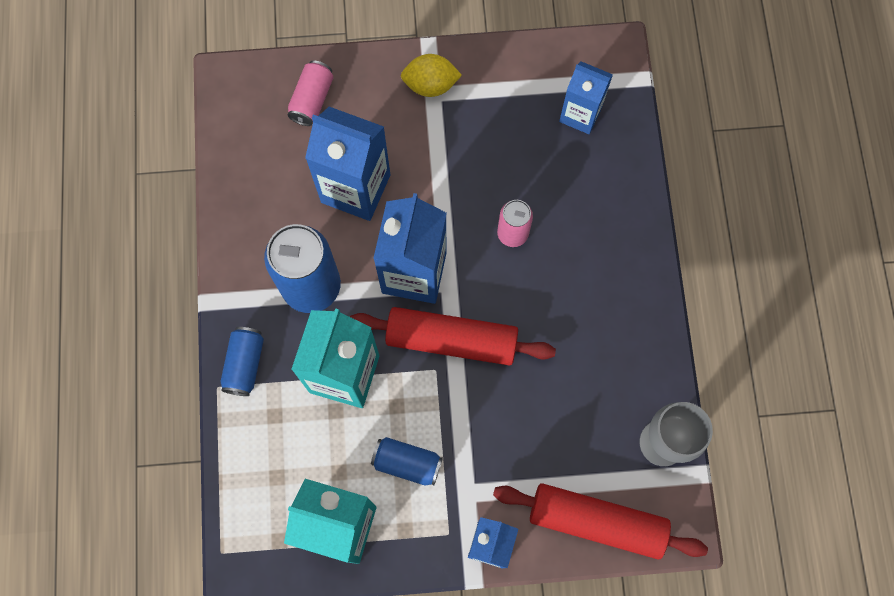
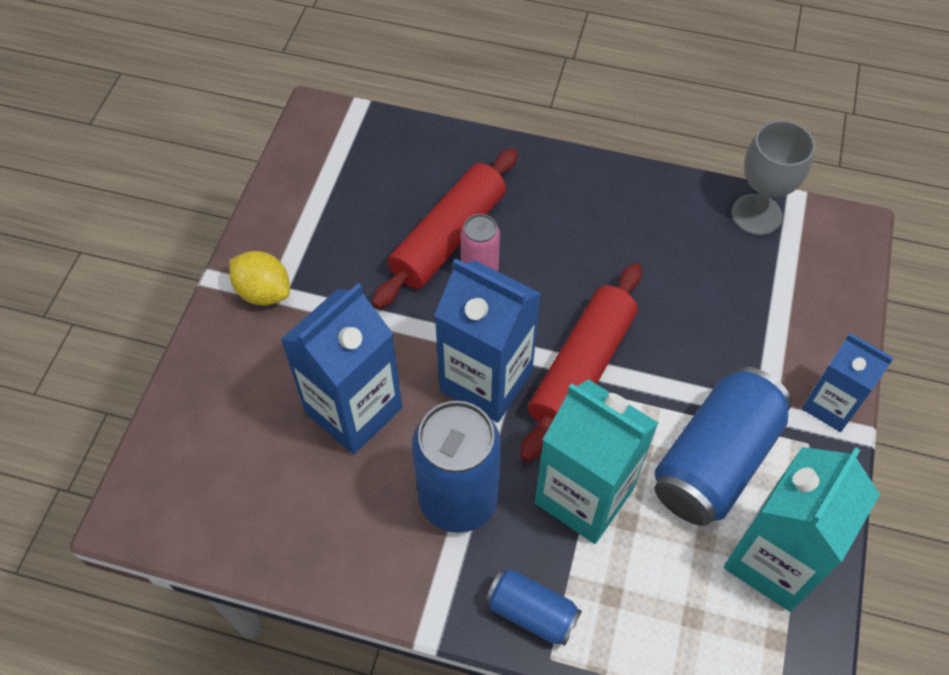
camera: 70 degrees left, 15 degrees down
pink can [288,60,334,126] -> none
blue can [371,437,443,485] -> blue can [654,366,792,526], size x1.87
yellow lemon [401,54,462,97] -> yellow lemon turned 75 degrees counterclockwise [229,251,290,305]
red rolling pin [493,483,708,559] -> red rolling pin moved to [372,148,518,309]
blue carton [559,61,613,134] -> none

